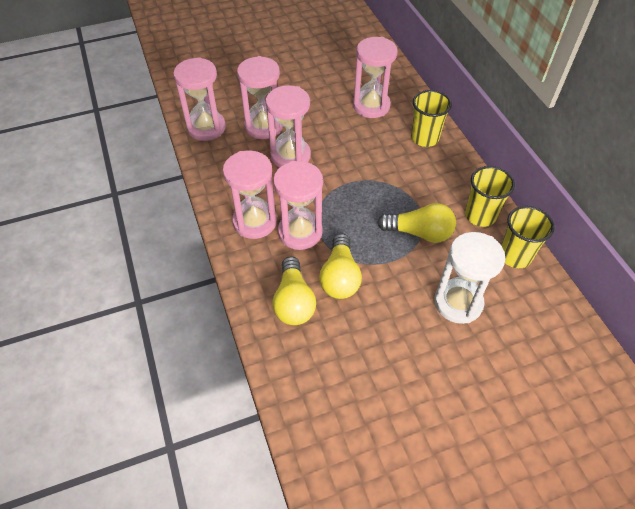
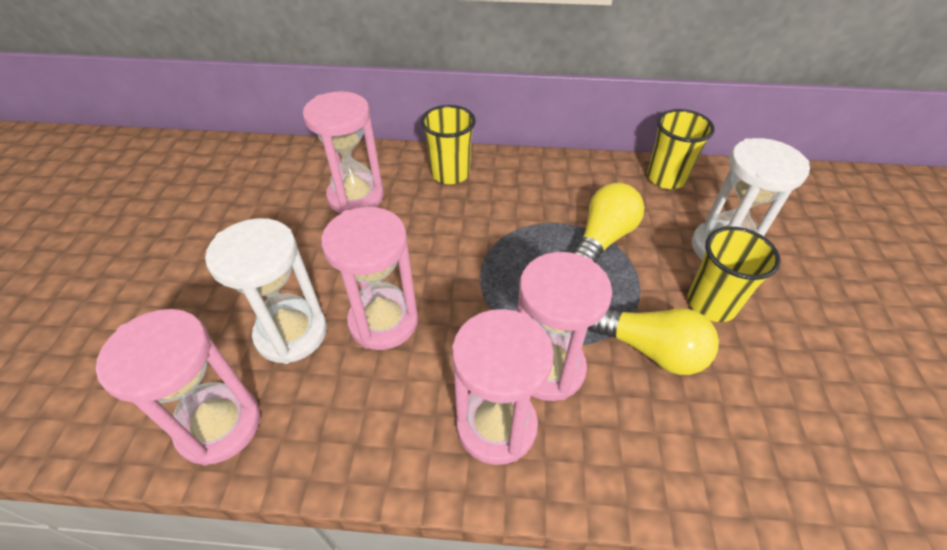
camera: 65 degrees left, 5 degrees down
pink hourglass [237,56,283,139] -> white hourglass [205,218,327,364]
yellow light bulb [272,256,316,325] -> none
yellow cup [465,166,515,227] -> yellow cup moved to [688,227,781,322]

